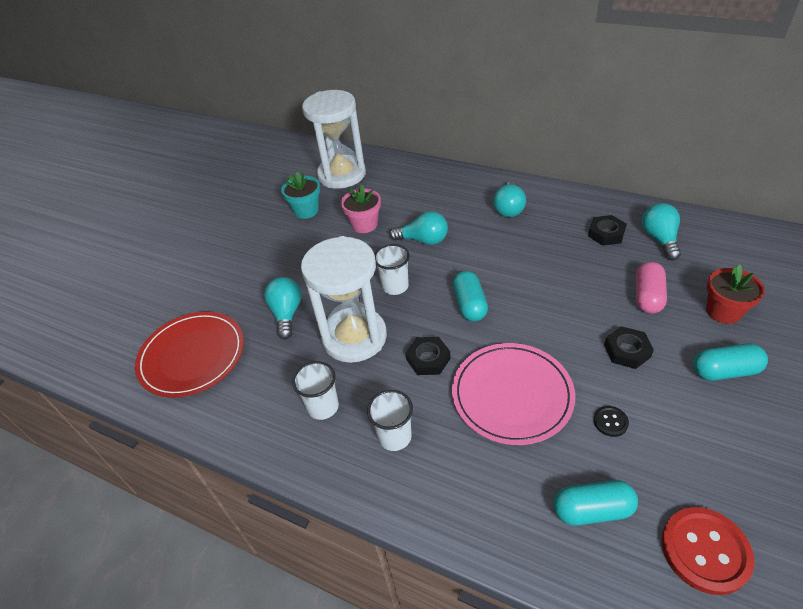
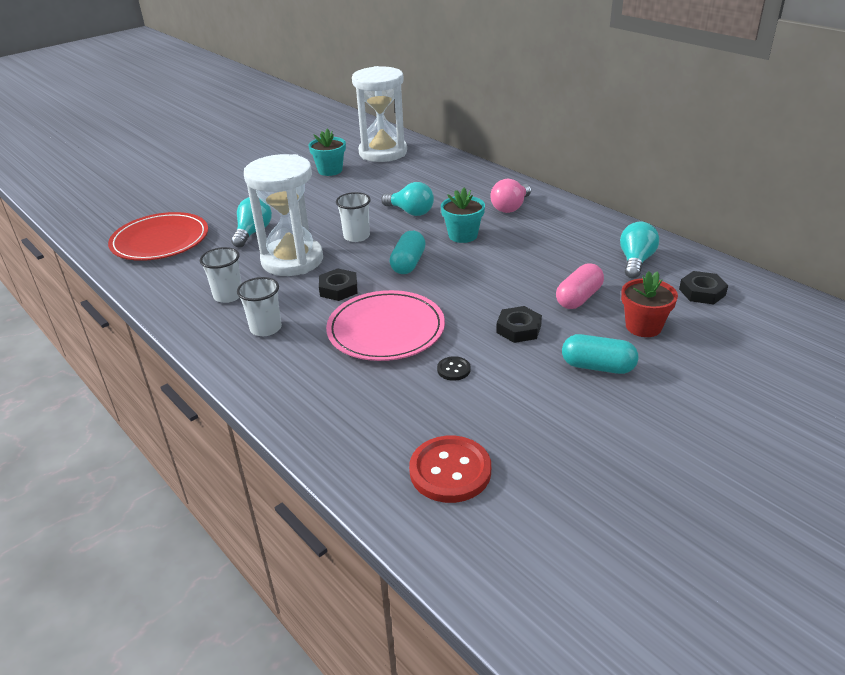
camera: 20 degrees right, 10 degrees down
pink flower pot [341,184,381,233] -> none
turquoise light bulb [493,181,526,217] -> pink light bulb [490,179,531,213]
turquoise capsule [553,480,638,526] -> none
black nut [588,215,627,246] -> black nut moved to [679,271,728,305]
none -> turquoise flower pot [441,188,485,243]

